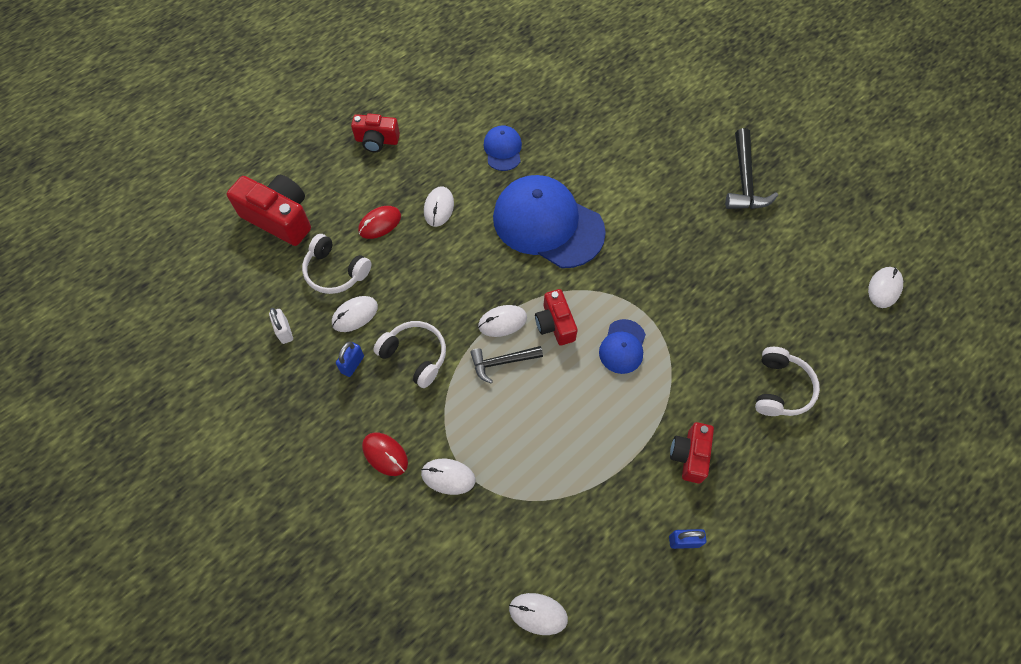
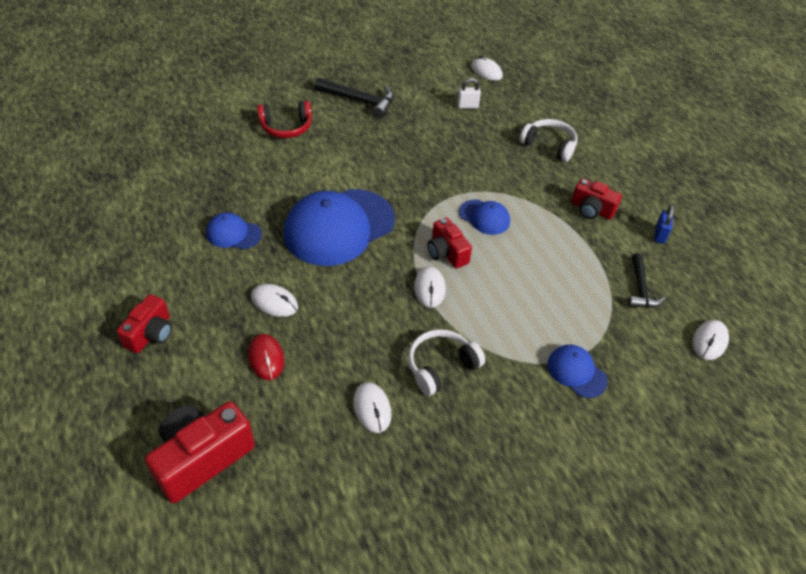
camera: 75 degrees left, 15 degrees down
white padlock [269,308,293,344] -> white padlock moved to [457,78,481,109]
white headphones [302,234,372,294] -> none
blue padlock [336,341,364,377] -> none
red mouse [362,432,408,476] -> none
white mouse [421,459,476,495] -> blue cap [547,345,608,398]
black hammer [470,346,543,383] -> black hammer moved to [628,253,666,308]
red camera [535,289,578,346] -> red camera turned 60 degrees clockwise [427,217,472,269]
none -> red headphones [257,101,312,138]

